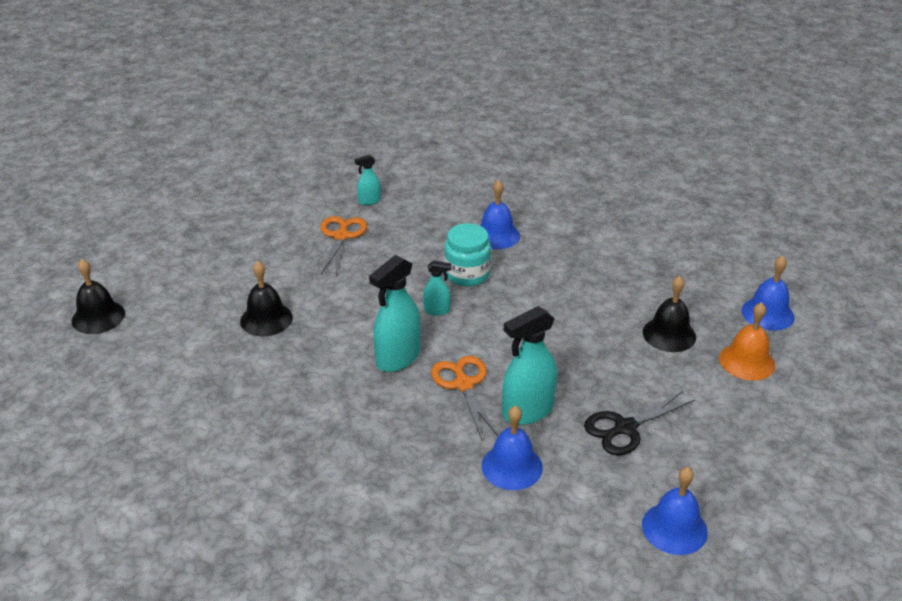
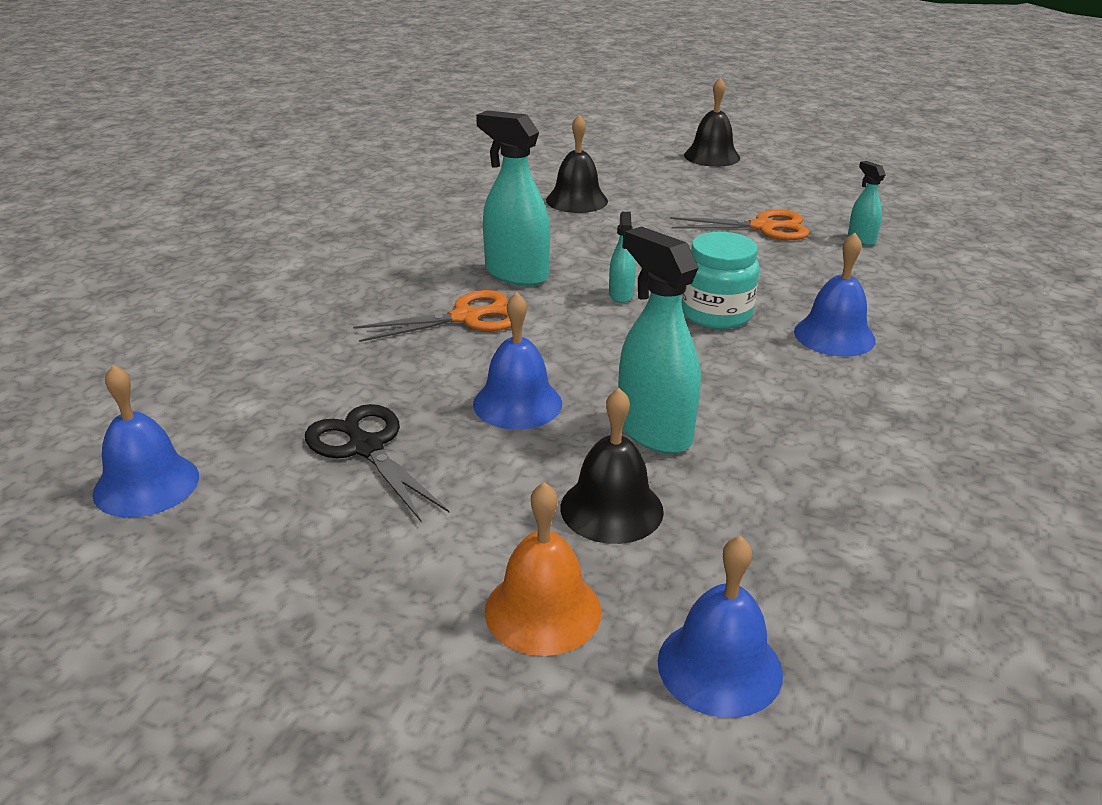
camera: 85 degrees right, 5 degrees down
black bell [71,259,125,334] -> black bell moved to [684,77,740,167]
blue bell [482,406,543,490] -> blue bell moved to [473,292,562,430]
turquoise spray bottle [502,306,557,425] -> turquoise spray bottle moved to [618,226,701,454]

